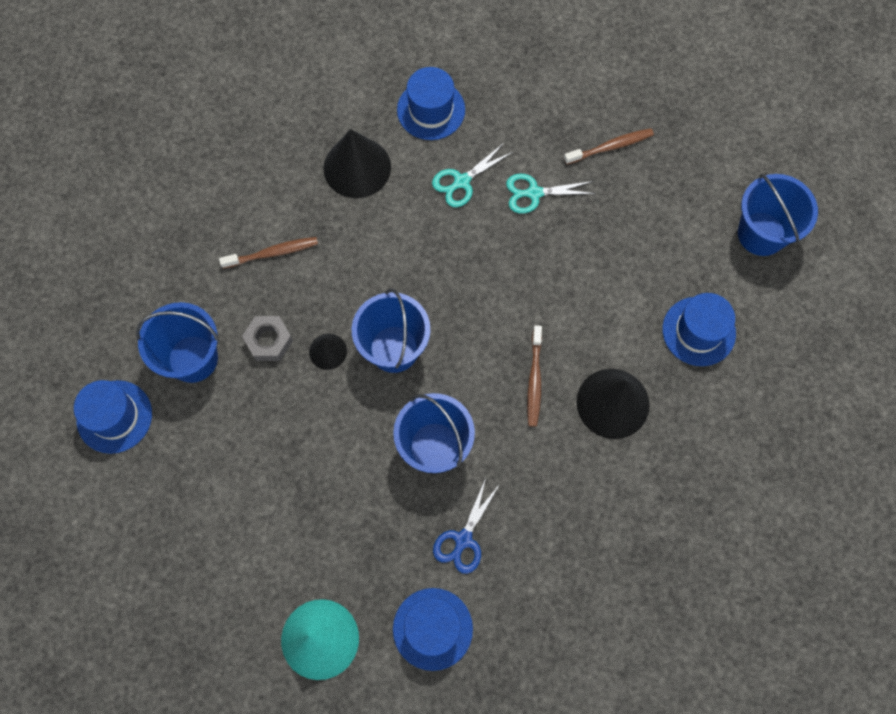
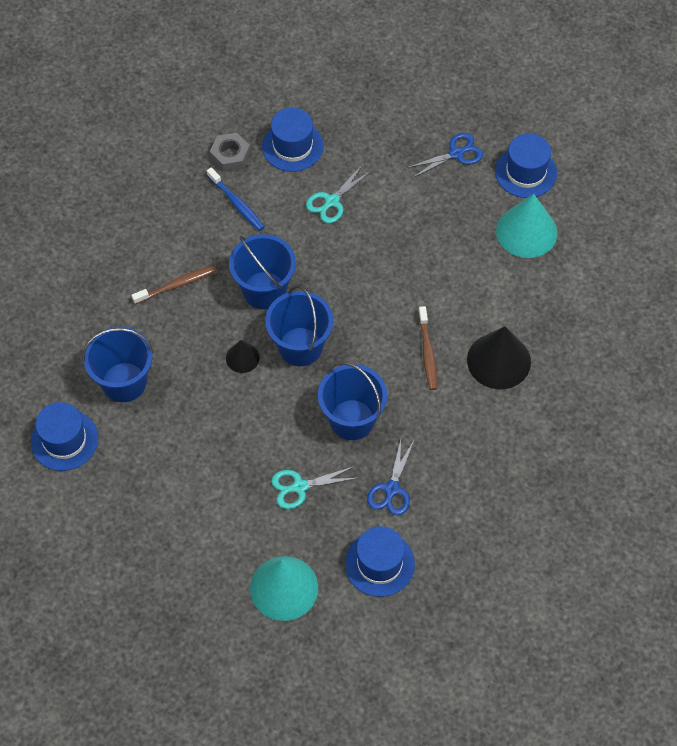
camera: 10 degrees left, 10 degrees down
grey nut [242,316,293,361] -> grey nut moved to [210,133,250,172]
black cone [324,129,391,198] -> blue toothbrush [207,167,265,231]
turquoise scissors [506,174,596,214] -> turquoise scissors moved to [271,466,357,509]
brown toothbrush [564,128,654,165] -> blue scissors [407,133,483,178]
blue hat [663,293,736,366] -> blue hat moved to [495,133,557,198]
blue bucket [738,174,818,256] -> blue bucket moved to [229,234,296,309]
none -> turquoise cone [496,194,557,258]

